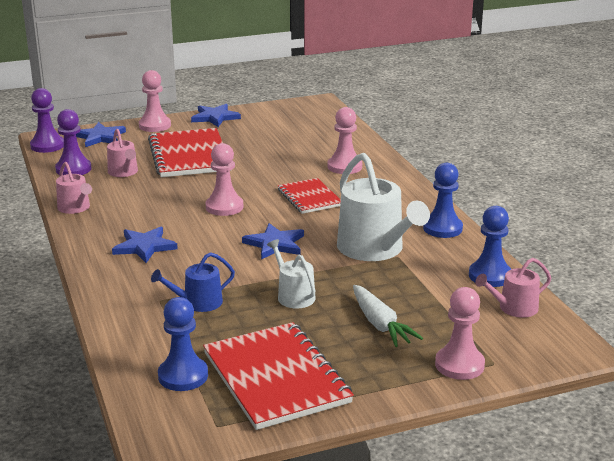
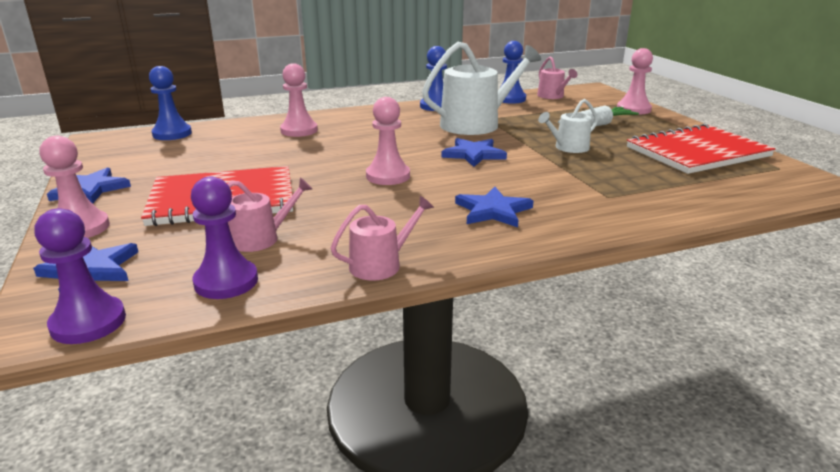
camera: 90 degrees left, 0 degrees up
blue watering can [151,252,235,312] -> none
blue pawn [158,297,208,391] -> blue pawn moved to [149,66,192,140]
red notebook [278,178,341,214] -> none

